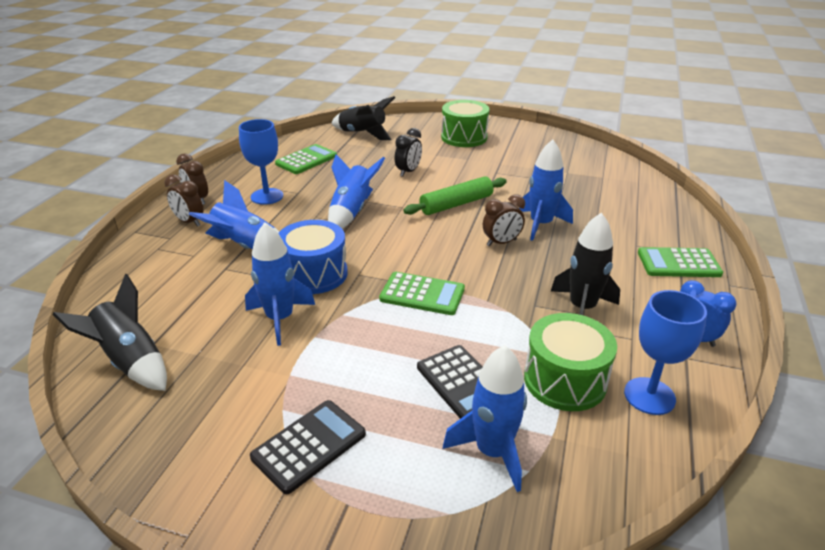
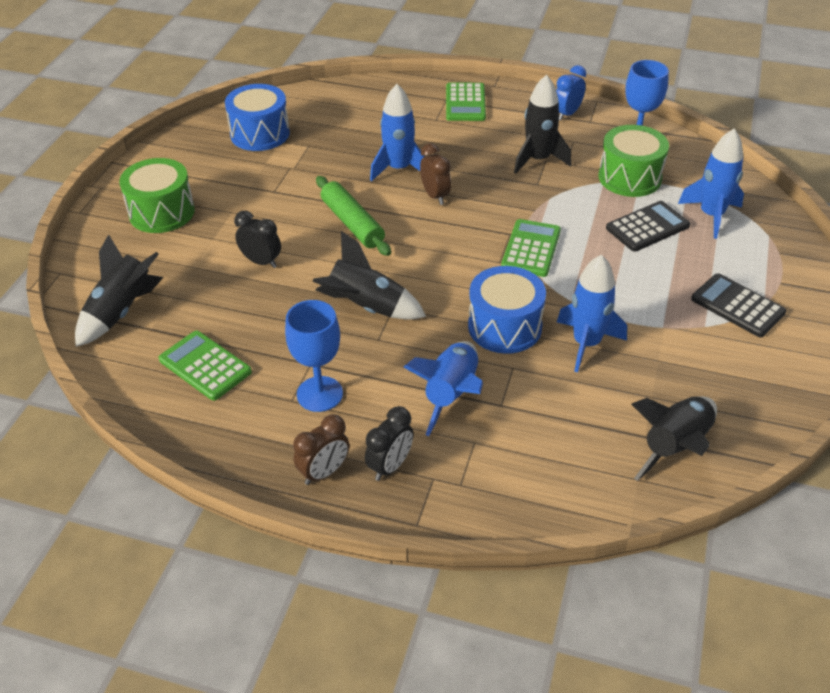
camera: 90 degrees left, 10 degrees up
brown clock [164,174,203,227] -> black clock [365,406,414,481]
blue rocket [328,154,385,229] -> black rocket [312,231,426,320]
none -> blue drum [225,84,290,151]

